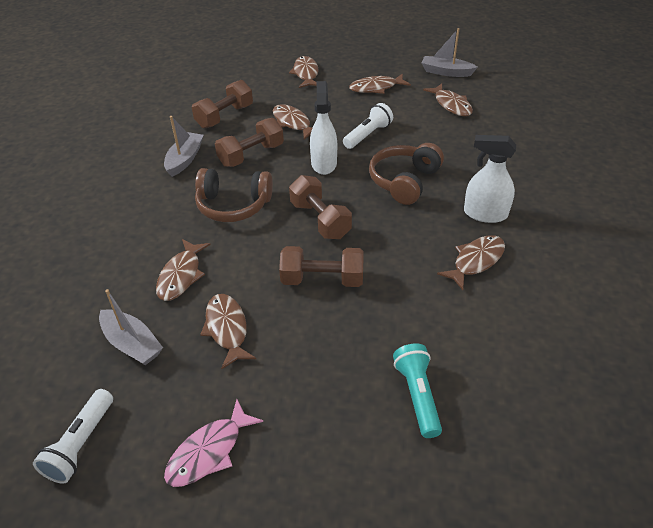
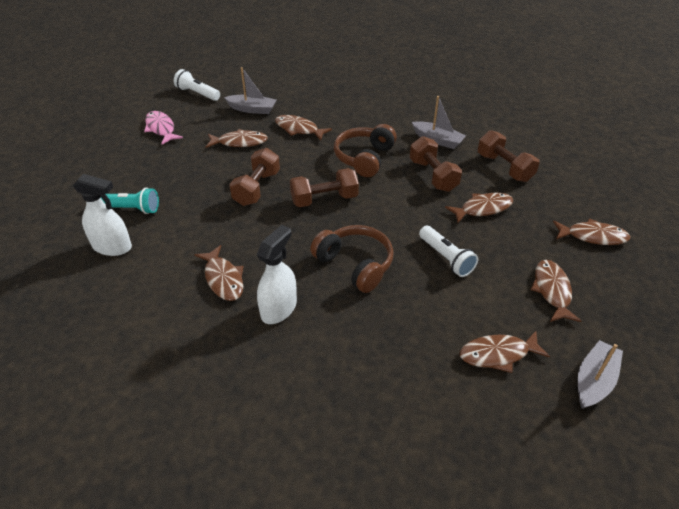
camera: 105 degrees right, 0 degrees up
grey boat [99,289,163,365] -> grey boat turned 135 degrees counterclockwise [224,67,276,114]
white spray bottle [310,81,337,175] -> white spray bottle moved to [73,174,132,256]

